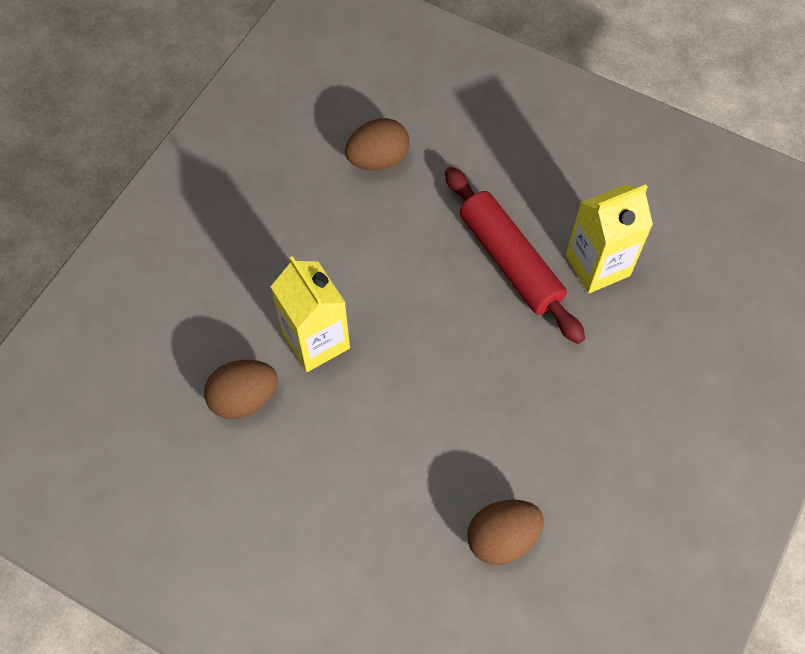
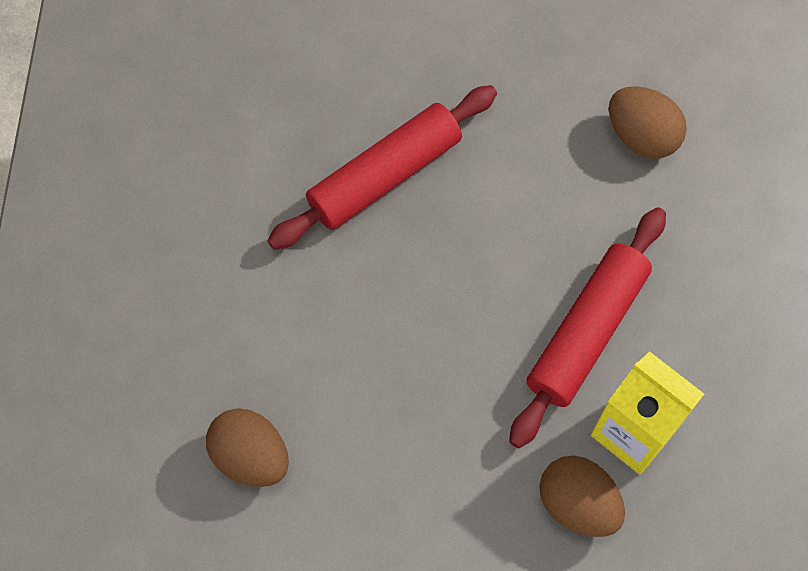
camera: 65 degrees right, 5 degrees up
brown egg [204,360,278,419] -> brown egg moved to [539,455,625,537]
yellow carton [271,256,350,372] -> red rolling pin [267,85,497,250]

